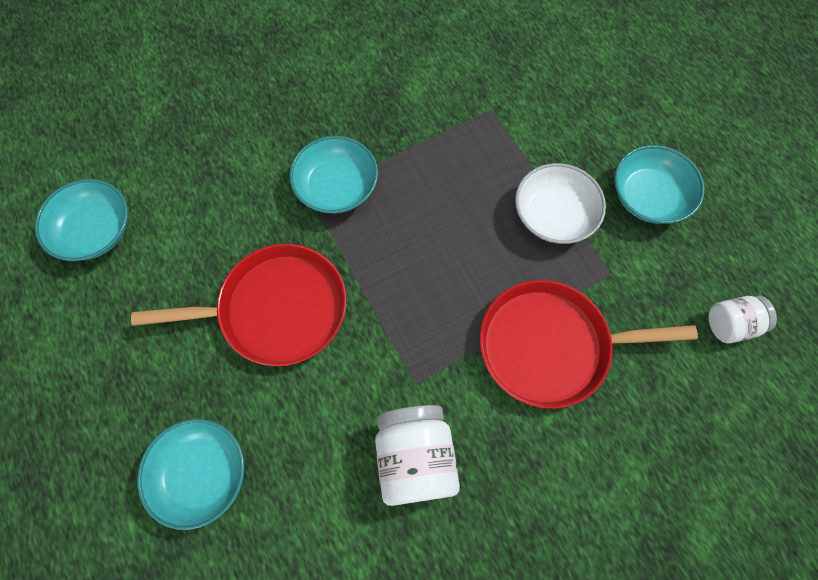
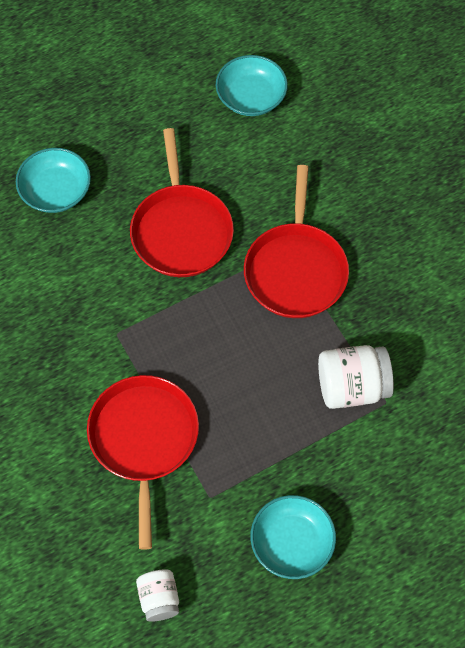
camera: 90 degrees right, 5 degrees down
turquoise bowl [289,136,378,214] -> red pan [244,165,349,318]
white jar [375,405,460,506] -> white jar moved to [318,345,394,409]
white bowl [515,163,606,244] -> none

